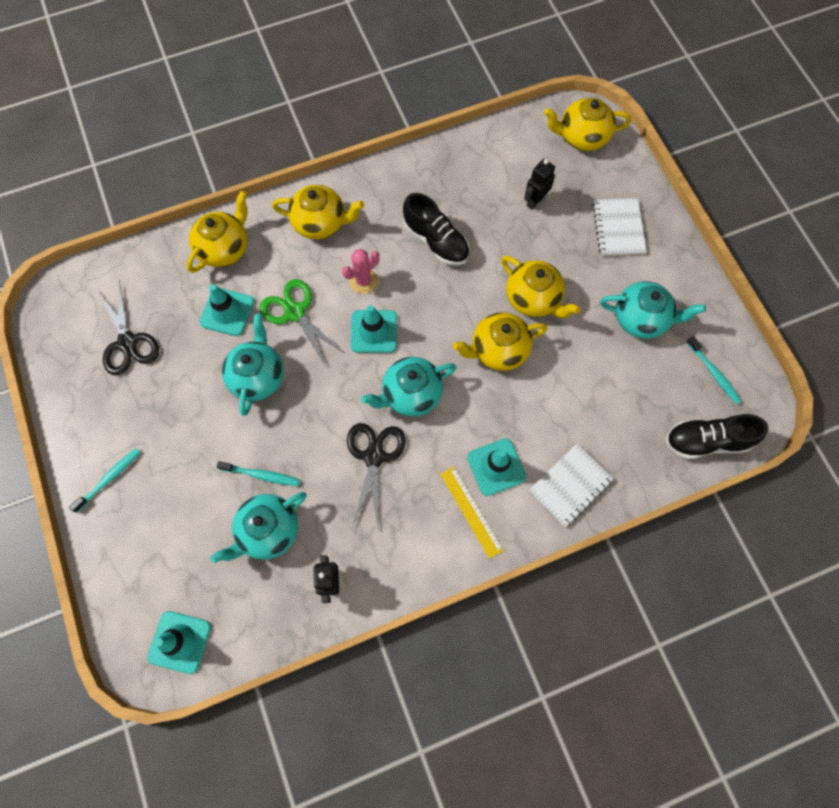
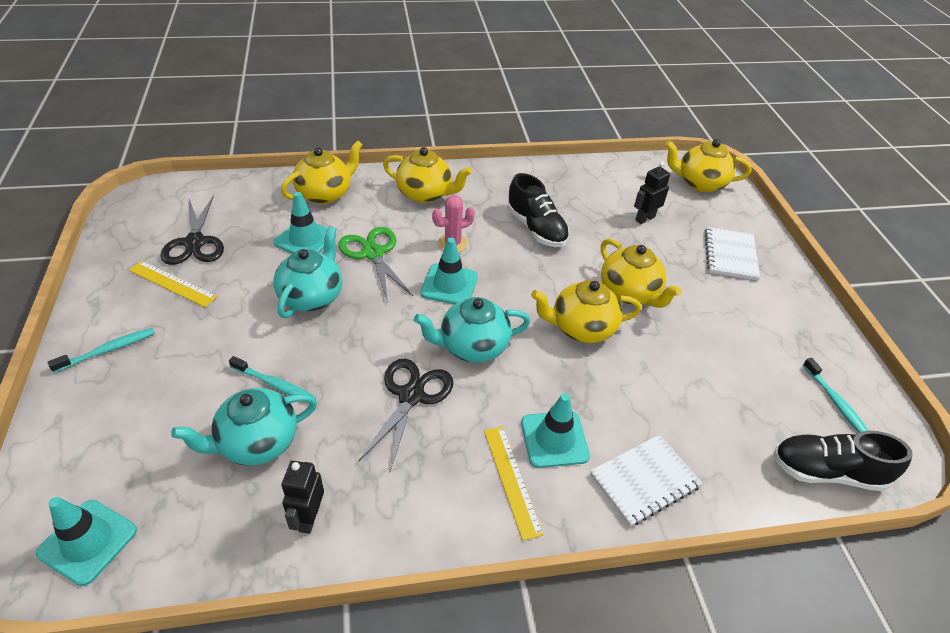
camera: 10 degrees right, 25 degrees down
turquoise teapot [600,281,706,339] -> none
none -> yellow ruler [129,260,217,307]

